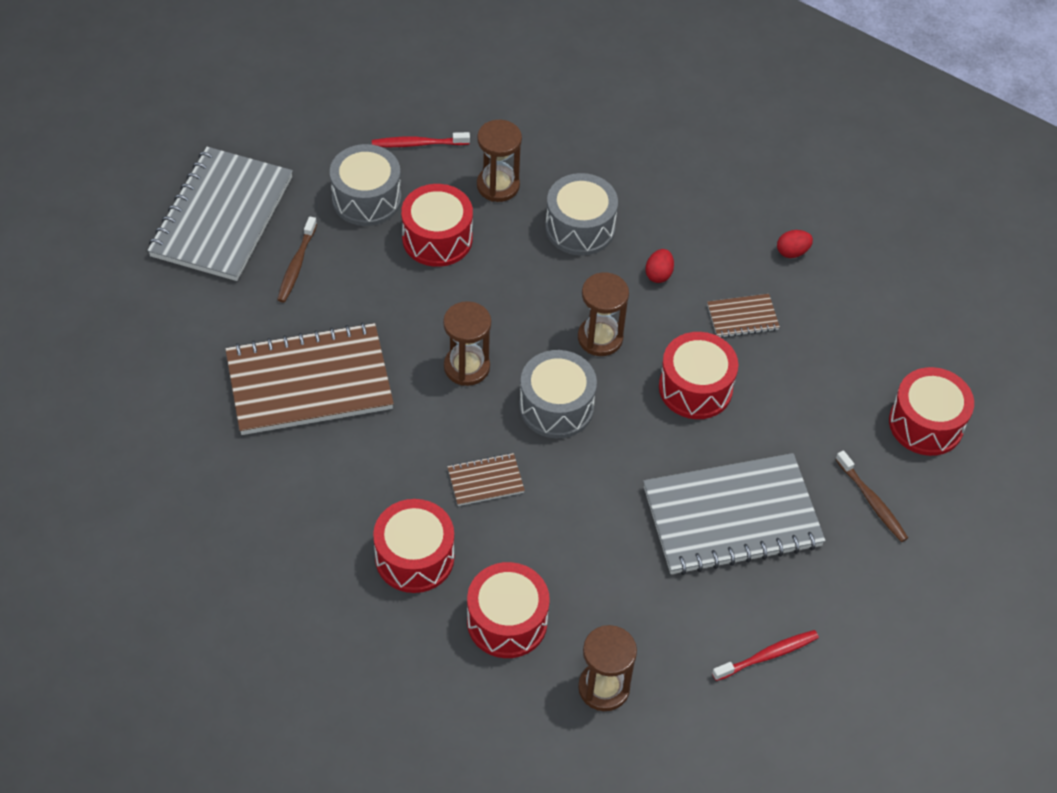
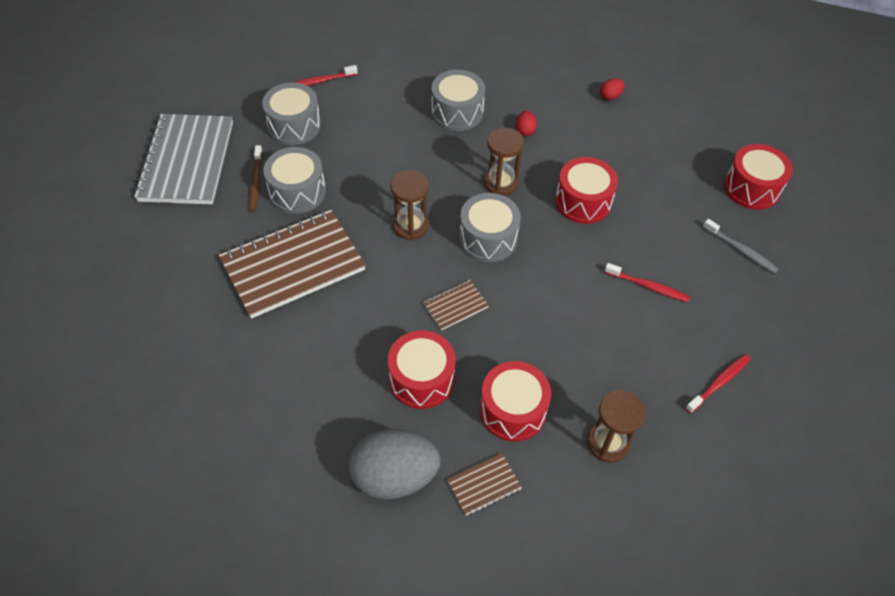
camera: 15 degrees left, 0 degrees up
red drum [401,184,473,267] -> none
brown hourglass [477,120,522,202] -> none
grey notebook [643,453,826,575] -> red toothbrush [604,263,690,302]
brown notebook [707,294,780,338] -> brown notebook moved to [447,453,522,516]
brown toothbrush [835,450,908,542] -> grey toothbrush [703,219,779,273]
none -> grey drum [263,147,326,214]
none -> grey egg [349,429,441,499]

